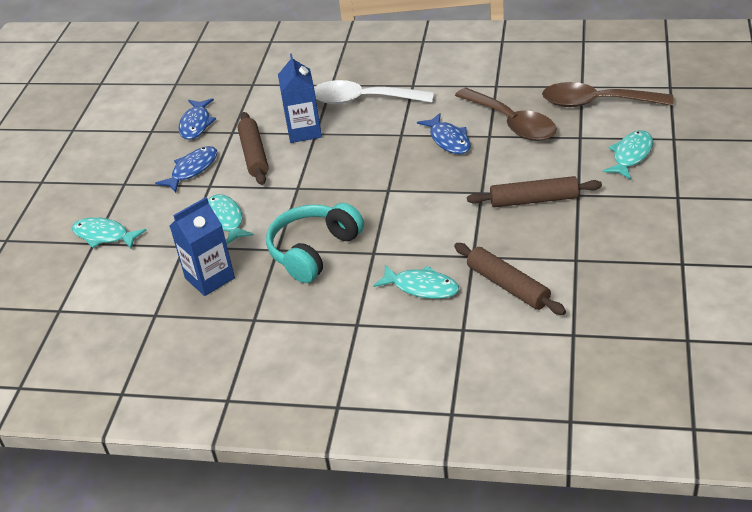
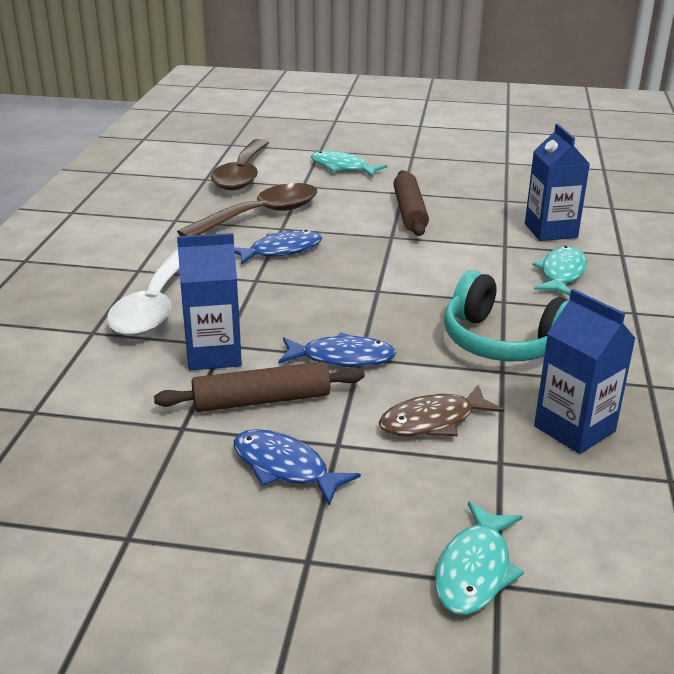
camera: 95 degrees left, 10 degrees down
blue fish [178,98,216,140] -> blue fish moved to [278,332,396,367]
turquoise fish [208,194,254,244] -> brown fish [379,385,504,436]
brown rolling pin [454,243,566,315] -> blue carton [525,124,590,241]

